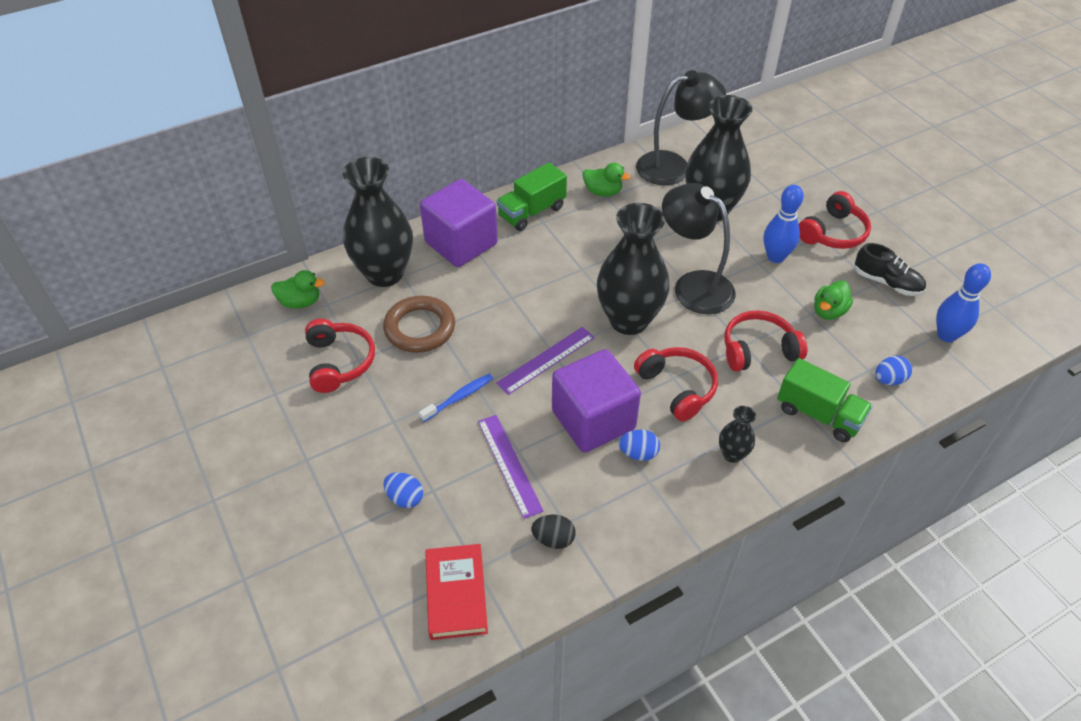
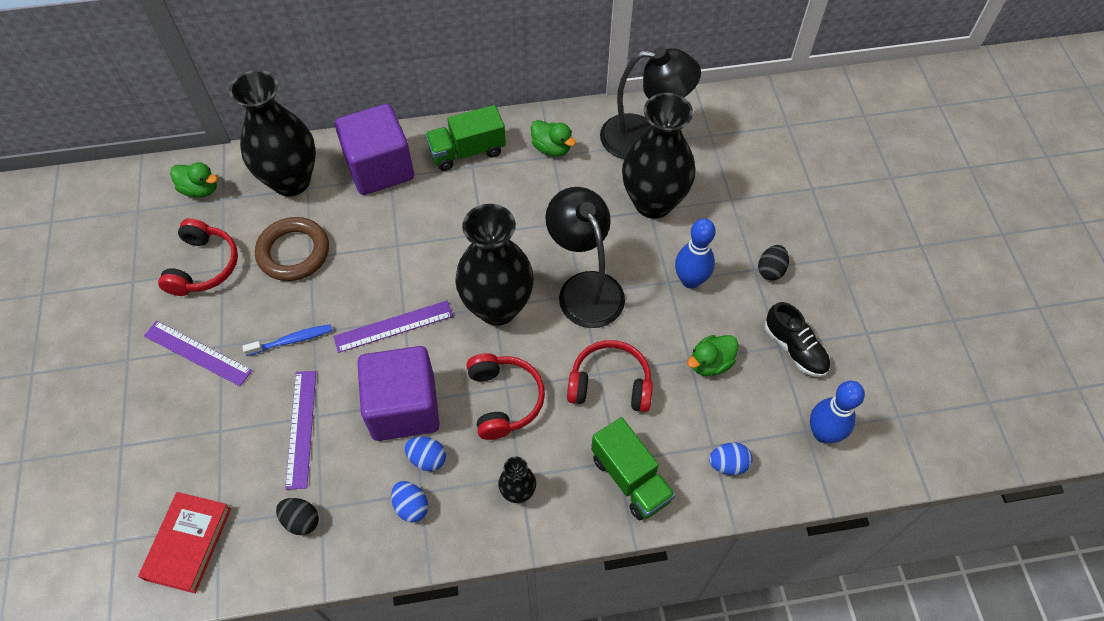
camera: 20 degrees right, 10 degrees up
blue egg [384,472,423,508] -> blue egg moved to [391,481,428,523]
red headphones [799,191,871,249] -> black egg [758,245,789,281]
none -> purple ruler [144,321,252,386]

